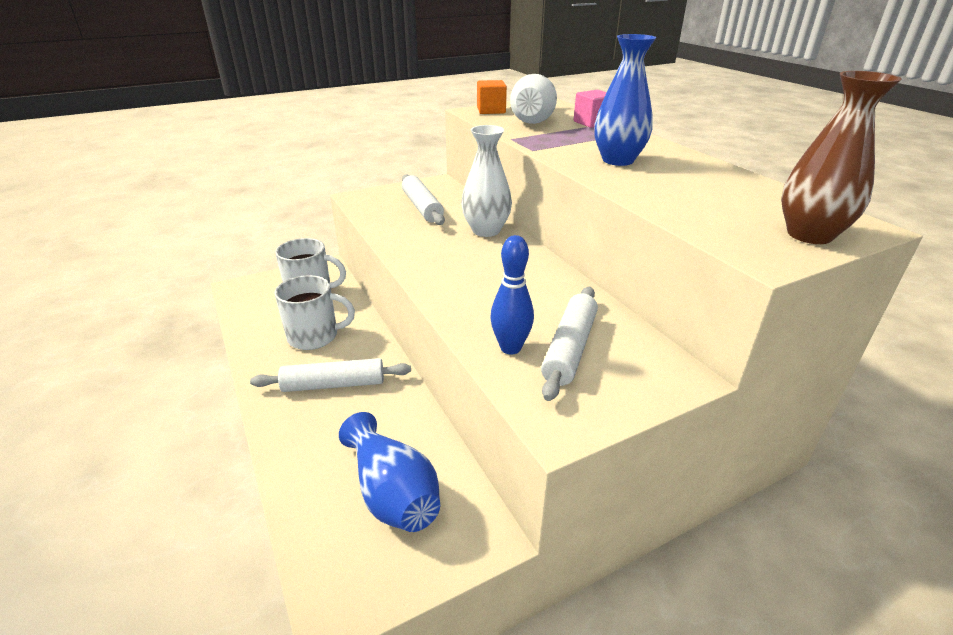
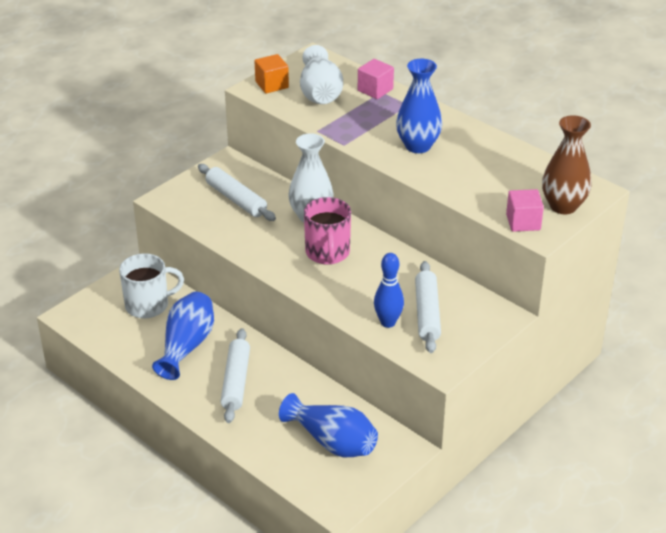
camera: 20 degrees left, 5 degrees up
white rolling pin [250,358,411,392] -> white rolling pin turned 60 degrees counterclockwise [220,328,250,423]
white mug [275,275,355,350] -> blue vase [152,292,214,380]
none -> pink mug [304,197,351,264]
none -> pink cube [506,189,544,232]

